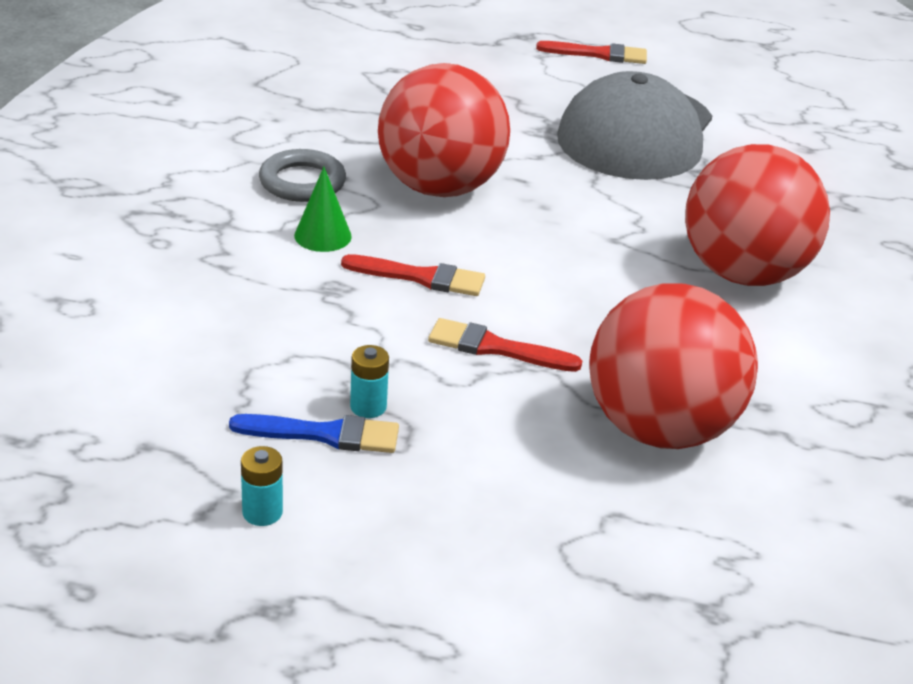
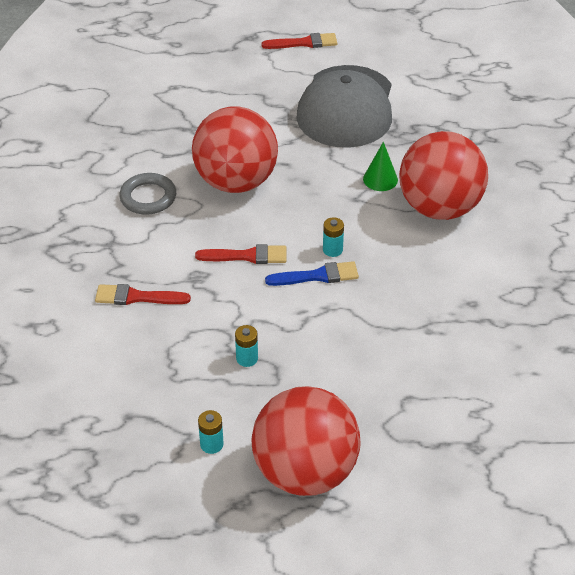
camera: 10 degrees left, 10 degrees up
blue brush [229,414,399,453] -> blue brush moved to [265,261,359,286]
green cone [294,167,352,252] -> green cone moved to [363,142,398,191]
red brush [428,318,582,372] -> red brush moved to [95,284,191,305]
red ball [589,284,758,449] -> red ball moved to [252,386,360,496]
none -> turquoise battery [323,217,344,257]

